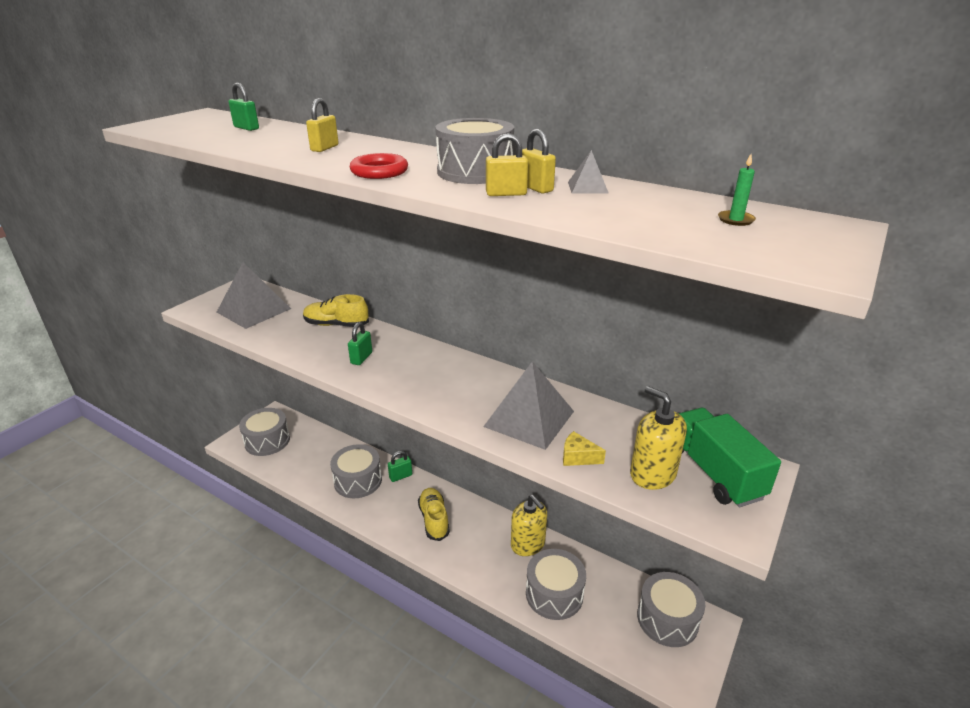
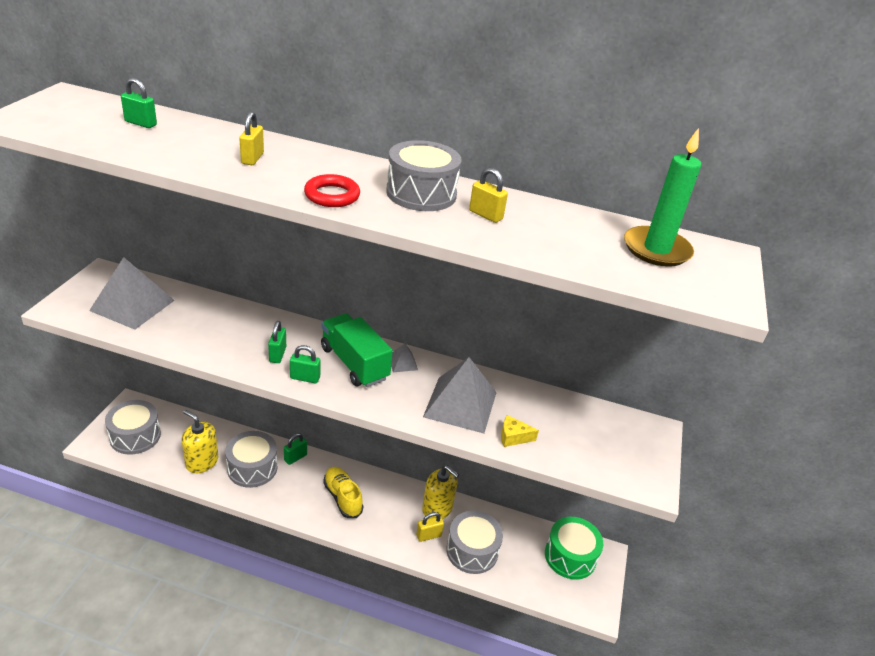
camera: 20 degrees left, 5 degrees up
yellow shoe [303,294,369,327] -> none
yellow padlock [486,133,528,196] -> yellow padlock moved to [416,512,444,542]
grey pyramid [568,150,609,194] -> grey pyramid moved to [391,343,418,372]
yellow soap dispenser [630,386,687,490] -> yellow soap dispenser moved to [182,410,218,473]
grey drum [637,572,705,647] -> green drum [545,517,603,580]
green truck [678,408,781,507] -> green truck moved to [321,313,393,387]
green candle [718,154,756,226] -> green candle [624,128,701,267], size x2.42
none -> green padlock [290,345,321,383]

